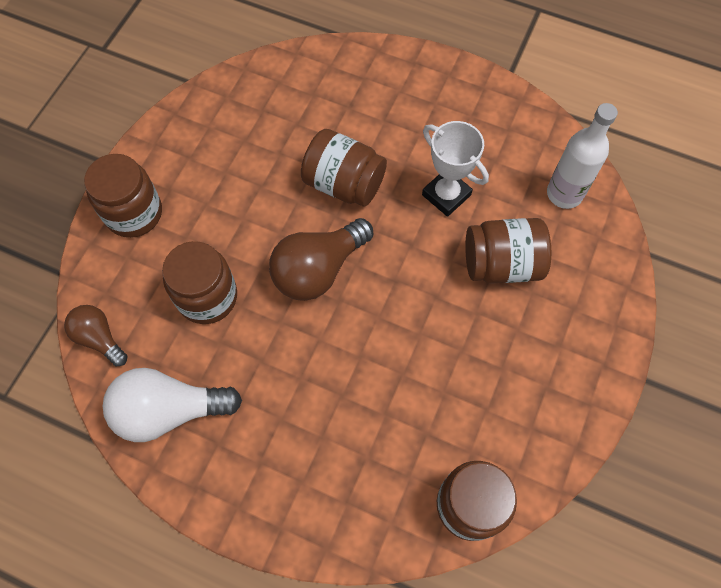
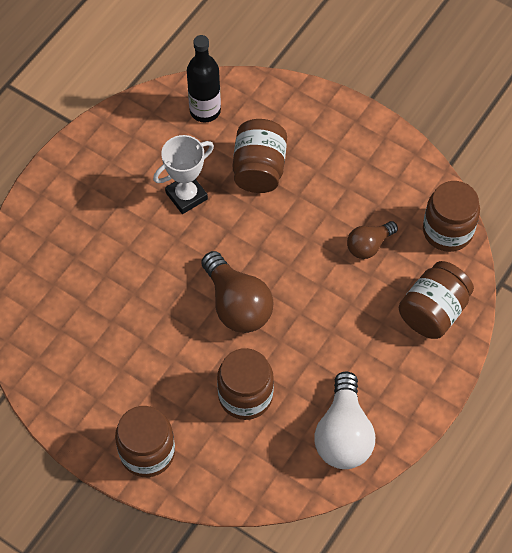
camera: 80 degrees left, 5 degrees down
brown light bulb [64,305,127,366] -> brown light bulb moved to [347,221,398,259]
brown jar [301,129,387,207] -> brown jar moved to [399,261,474,339]
white bottle [547,103,618,209] -> black bottle [187,35,221,122]

